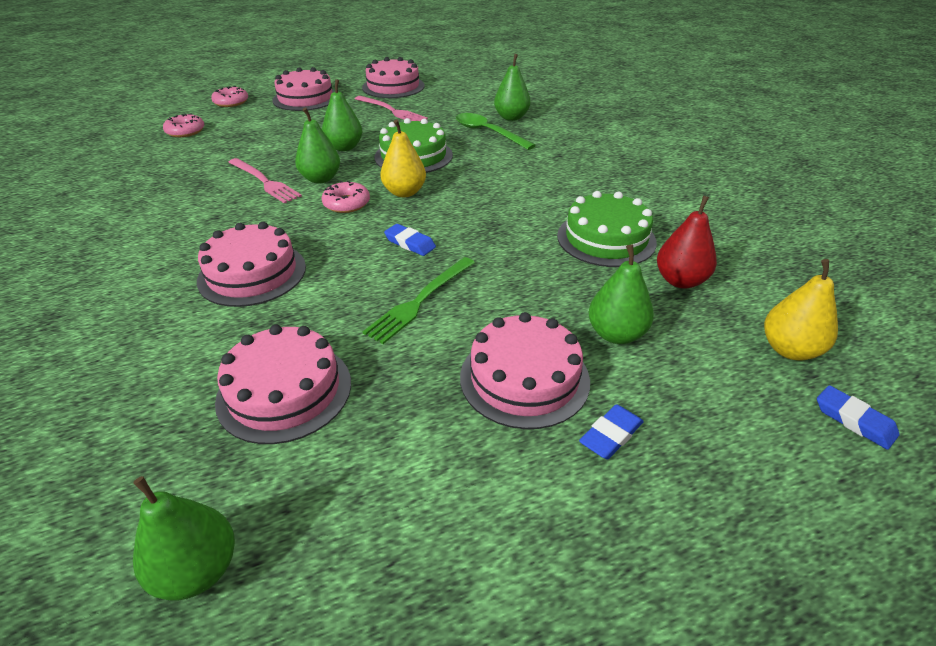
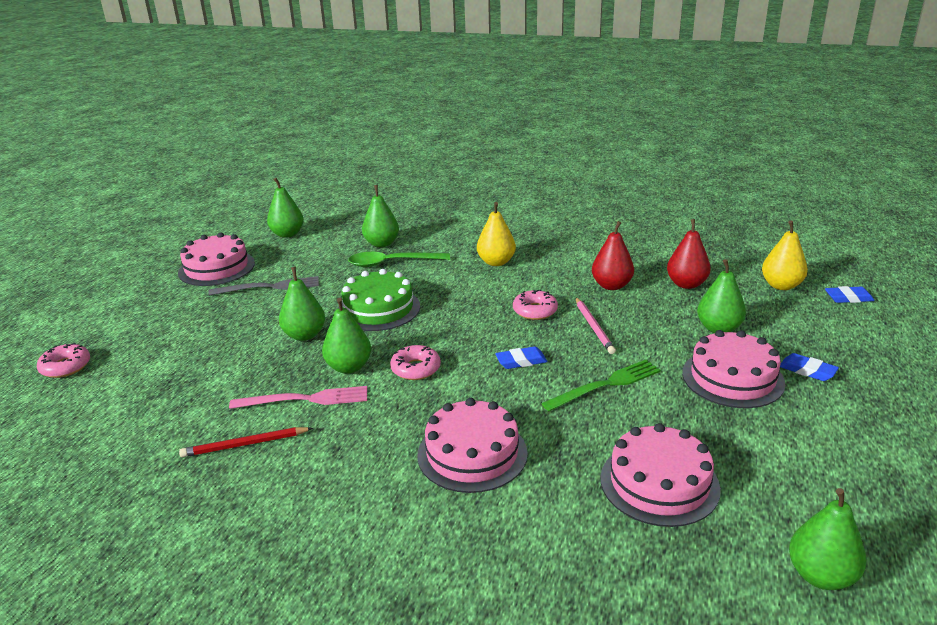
camera: 50 degrees left, 10 degrees down
pink donut [163,113,204,137] -> pink donut moved to [513,289,558,320]
pink cake [272,67,335,111] -> none
pink fork [355,96,428,121] -> grey fork [208,276,319,296]
green fork [363,257,475,344] -> green fork turned 105 degrees counterclockwise [541,360,661,411]
yellow pear [380,119,426,197] -> yellow pear moved to [477,202,516,266]
green cake [557,191,657,267] -> red pear [592,221,634,290]
blue eraser [579,404,644,459] -> blue eraser turned 45 degrees counterclockwise [780,353,839,381]
none -> red pencil [179,427,313,457]
none -> green pear [267,178,304,238]
none -> pink pencil [576,298,616,354]

